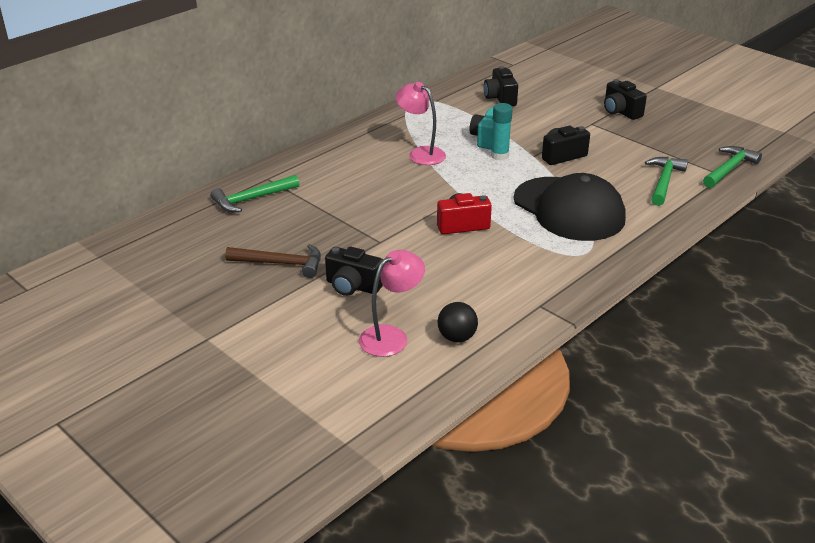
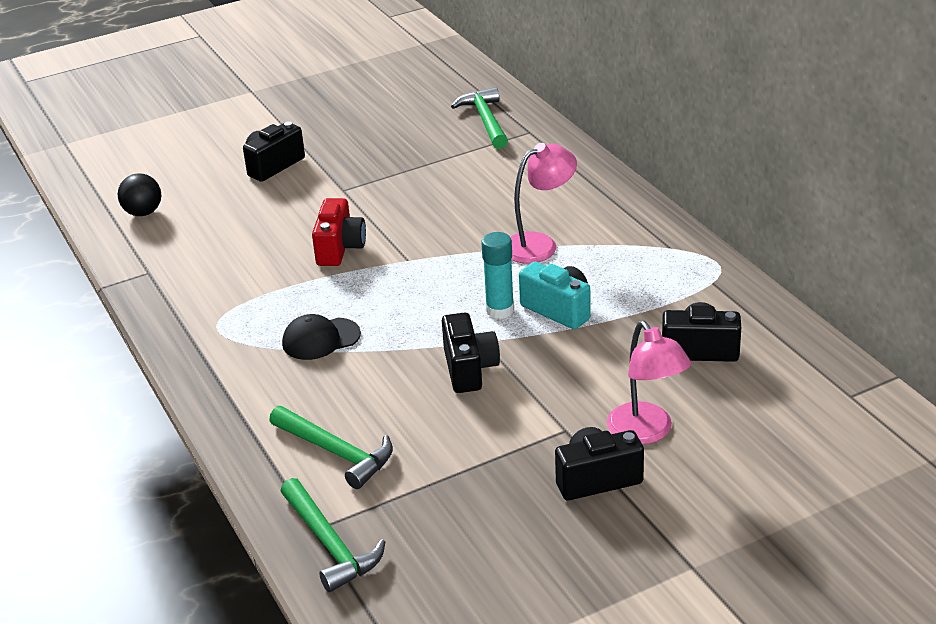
camera: 110 degrees right, 0 degrees up
brown hammer [225,244,321,278] -> none
pink lamp [359,250,425,357] -> pink lamp moved to [607,321,691,444]
black cap [514,173,626,241] -> black cap [282,314,361,360], size x0.45

